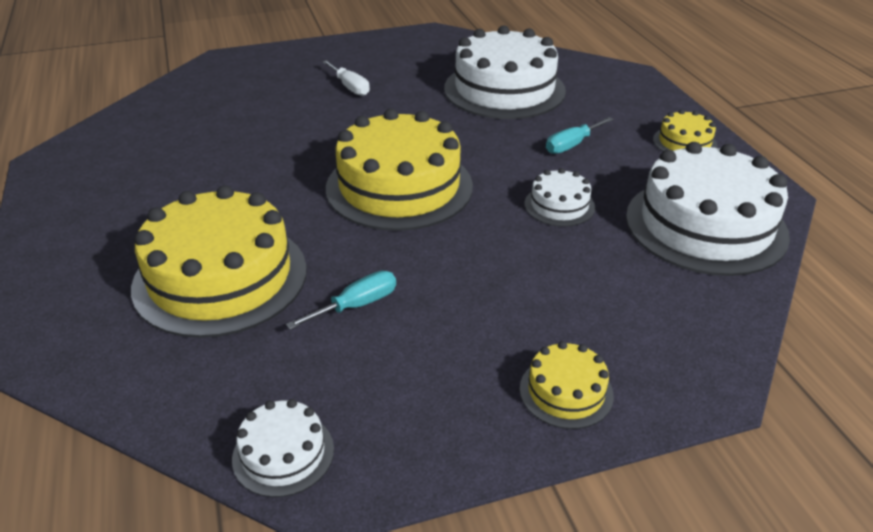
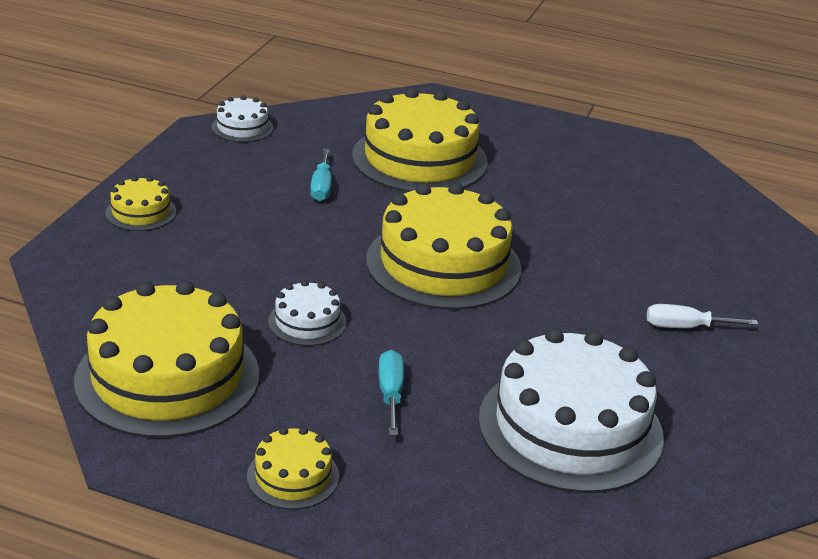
camera: 125 degrees right, 5 degrees down
white cake [626,142,790,276] -> yellow cake [74,280,259,438]

